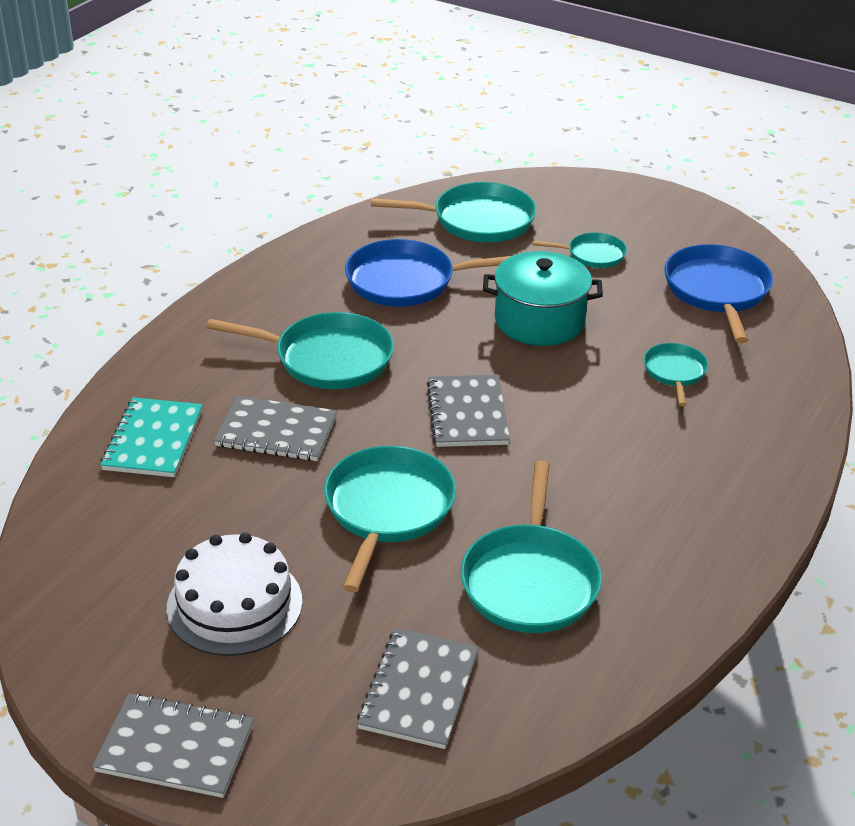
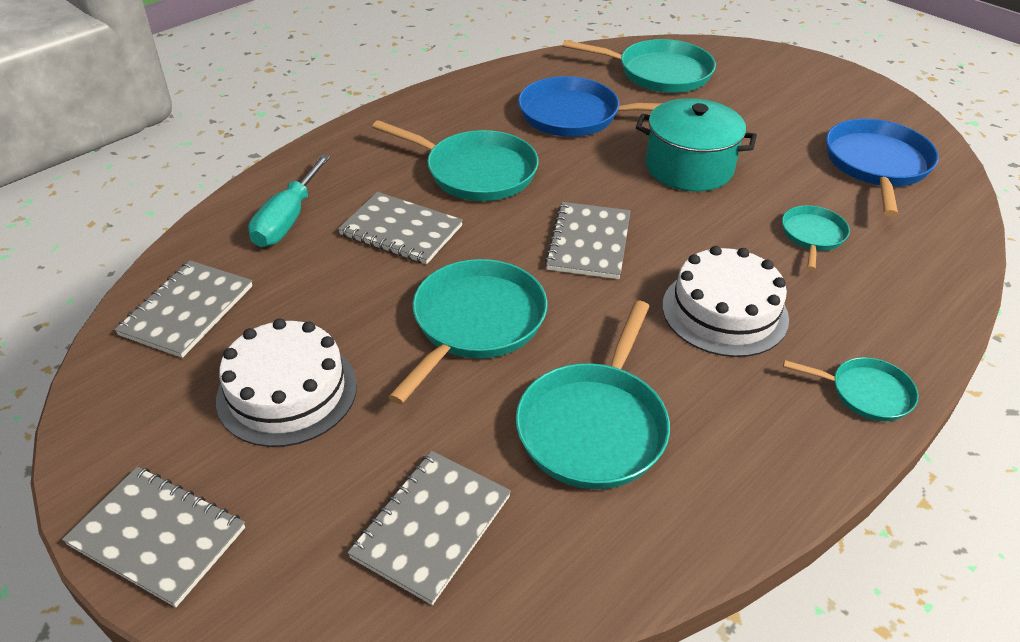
camera: 15 degrees right, 5 degrees up
turquoise notebook [100,397,203,477] -> turquoise screwdriver [248,155,330,247]
turquoise pan [532,233,627,268] -> turquoise pan moved to [783,357,919,421]
none -> grey notebook [115,260,252,358]
none -> white cake [662,246,789,357]

